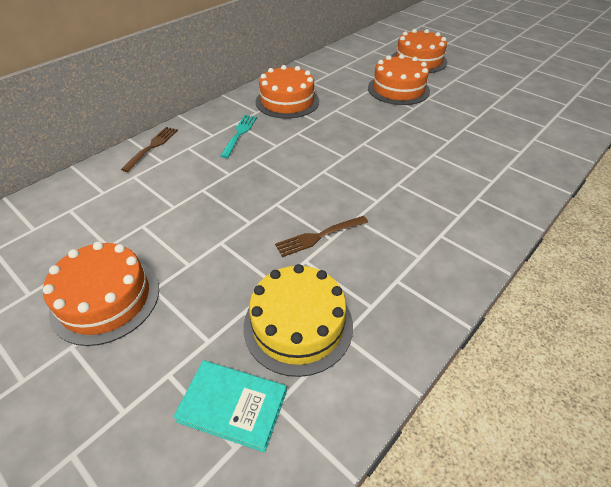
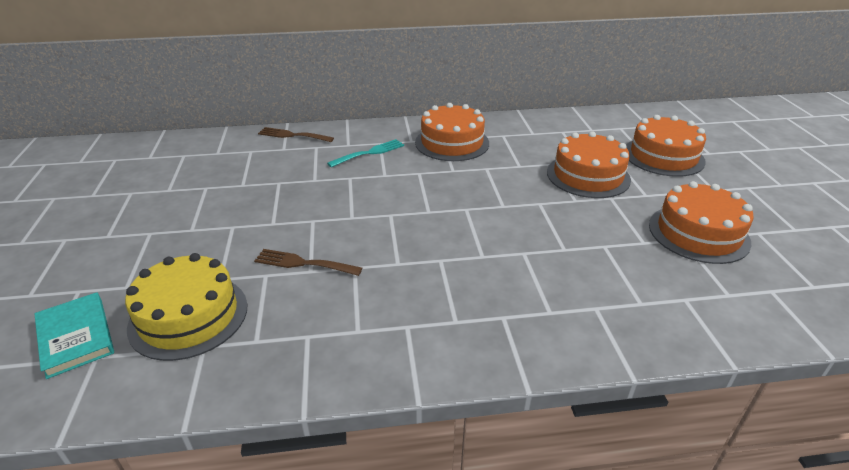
camera: 40 degrees right, 10 degrees down
orange cake [43,242,159,346] -> orange cake moved to [649,181,754,264]
brown fork [121,127,178,172] -> brown fork turned 135 degrees counterclockwise [258,127,334,142]

